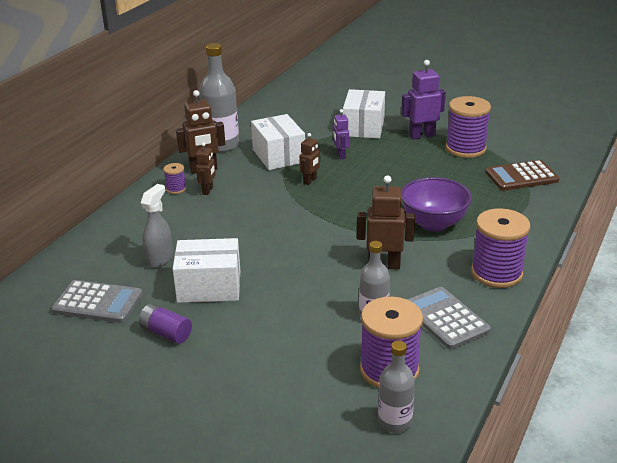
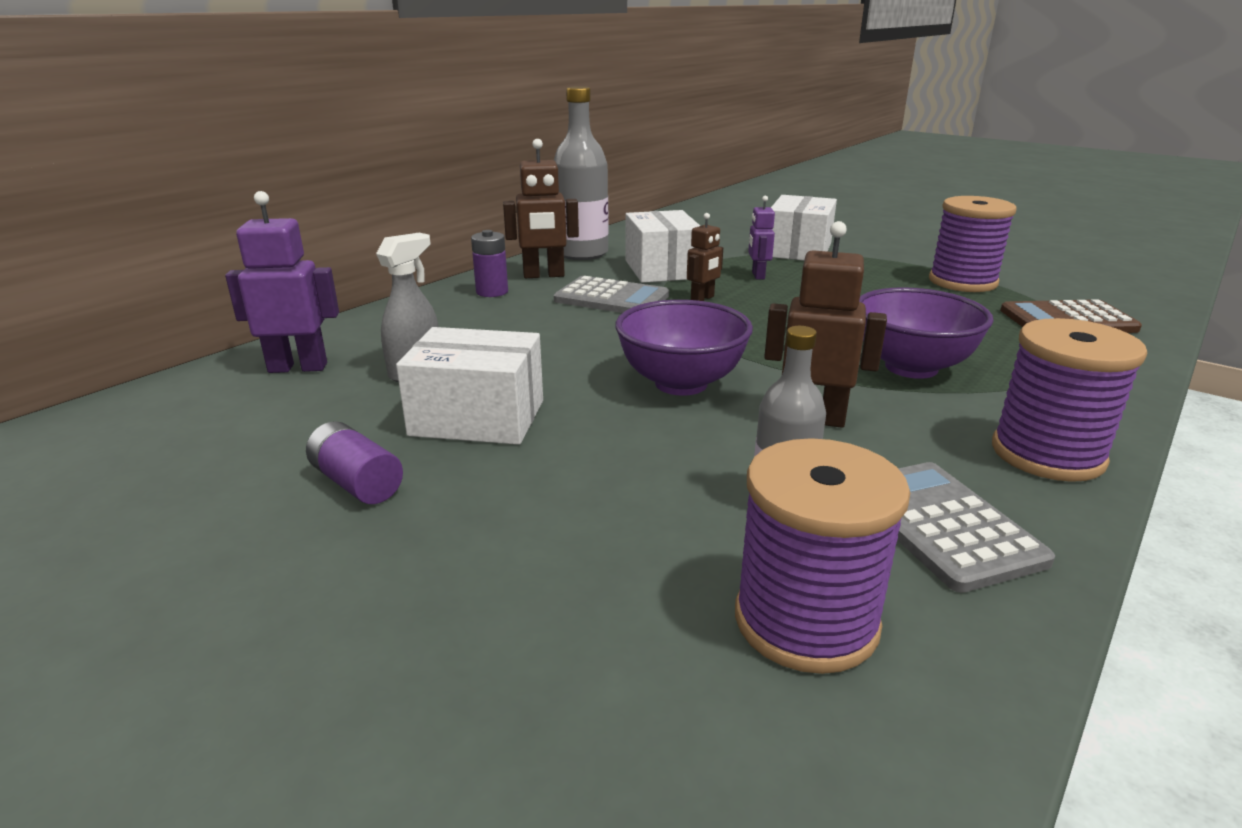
camera: 10 degrees right, 5 degrees down
grey calculator [52,280,143,323] -> grey calculator moved to [554,276,669,313]
purple spool [163,163,186,194] -> purple battery [471,230,508,297]
brown robot [196,142,216,195] -> none
grey bottle [378,340,415,433] -> none
purple robot [401,60,446,140] -> purple robot moved to [225,191,339,373]
none -> purple bowl [615,300,753,396]

